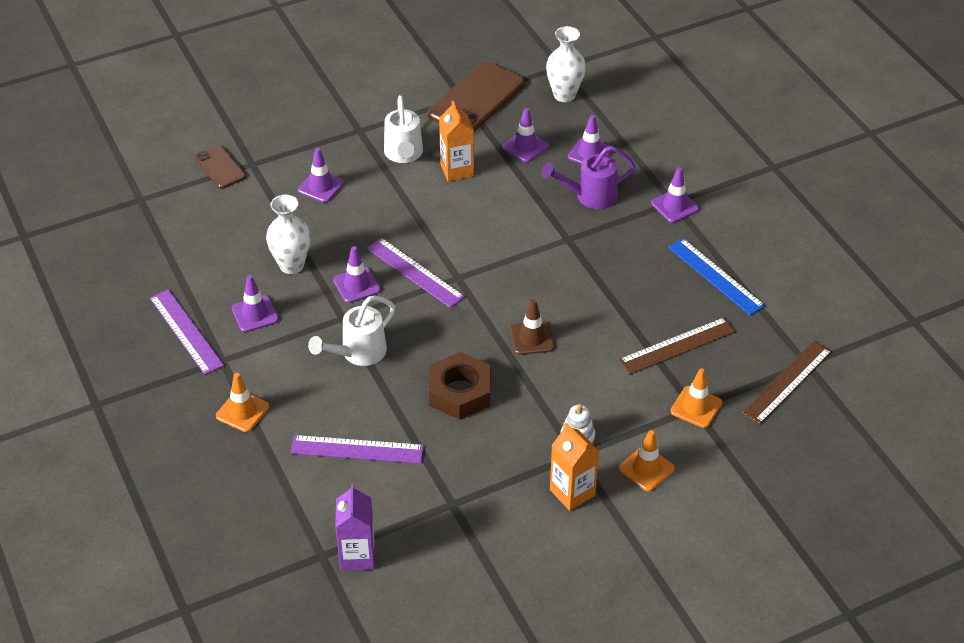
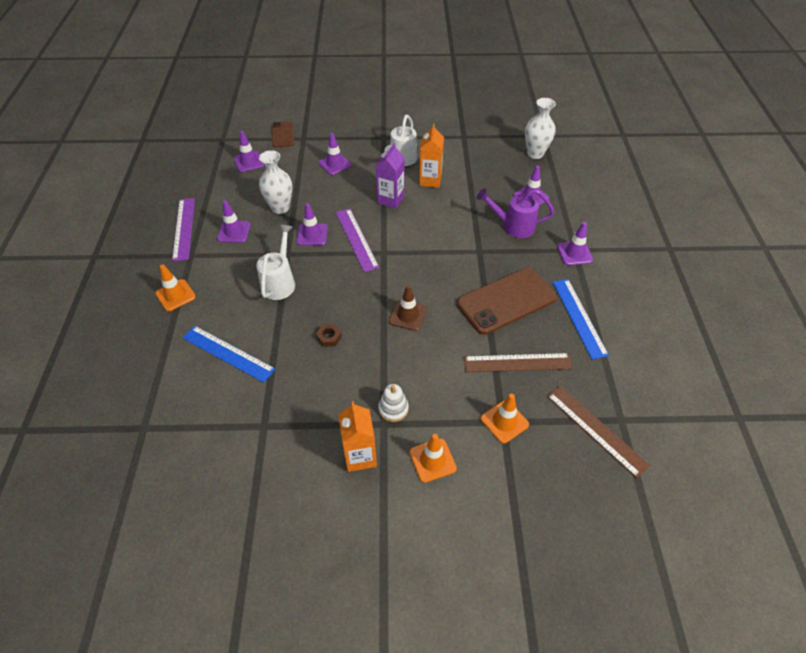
camera: 25 degrees right, 5 degrees up
purple ruler [290,435,424,464] -> blue ruler [182,326,276,383]
white watering can [308,296,395,366] -> white watering can turned 120 degrees clockwise [257,224,295,300]
purple carton [335,484,375,571] -> purple carton moved to [376,143,405,209]
brown phone [428,62,525,132] -> brown phone moved to [457,268,557,335]
brown nut [429,352,491,420] -> brown nut [316,324,342,347], size x0.44
purple traffic cone [502,108,549,162] -> purple traffic cone moved to [234,131,264,172]
brown ruler [742,341,832,424] -> brown ruler turned 75 degrees clockwise [547,386,650,478]

